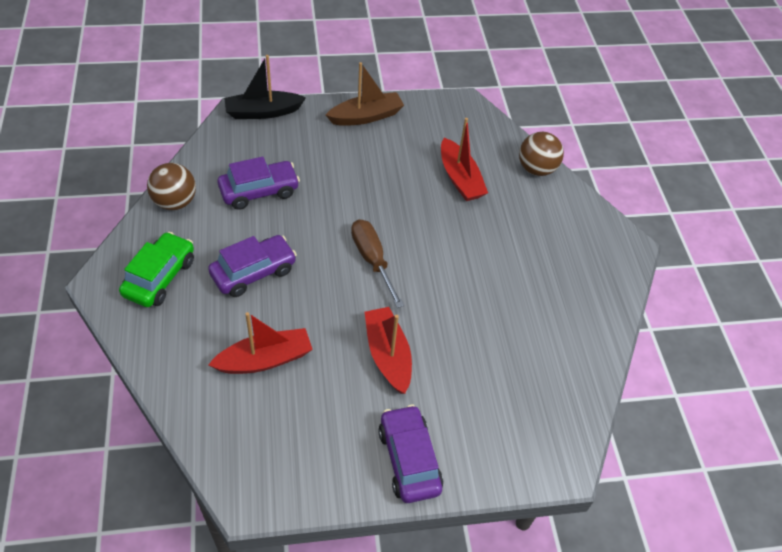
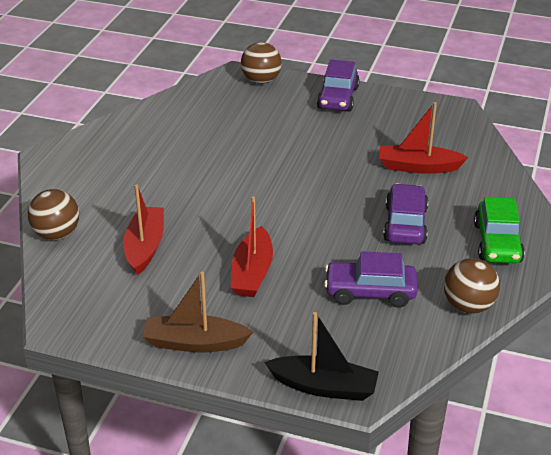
camera: 150 degrees left, 15 degrees down
green car [119,232,194,307] -> green car turned 45 degrees counterclockwise [474,197,525,263]
purple car [208,235,297,297] -> purple car turned 105 degrees clockwise [383,184,428,244]
brown screwdriver [351,219,404,308] -> none
red boat [365,307,412,394] -> red boat moved to [231,196,273,297]
none -> brown ball [241,42,282,84]

